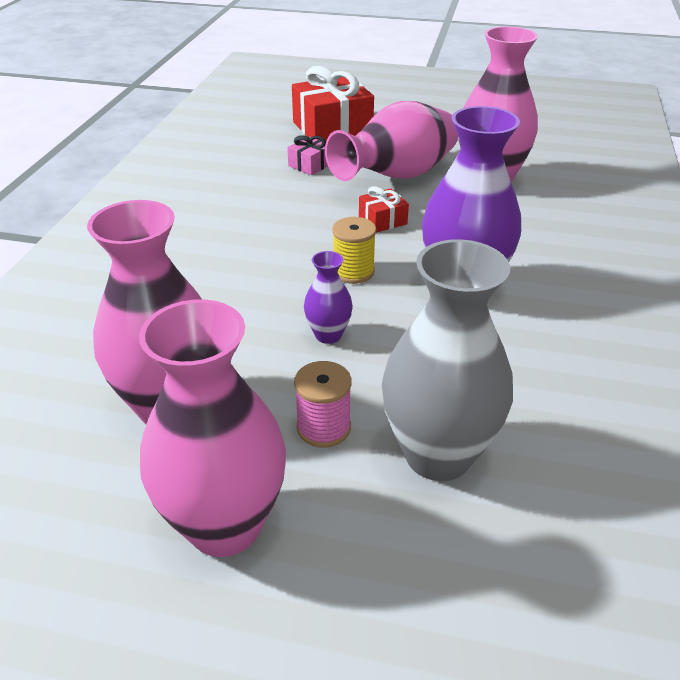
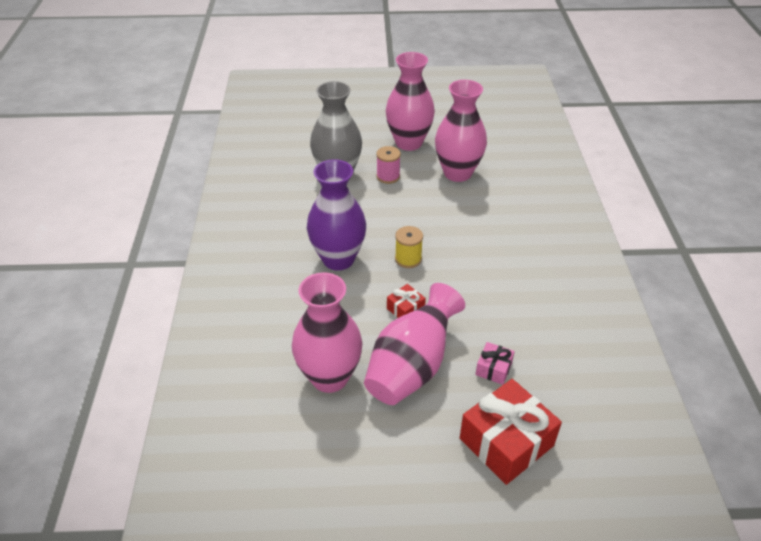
camera: 165 degrees right, 5 degrees up
purple vase [304,251,353,344] -> none

